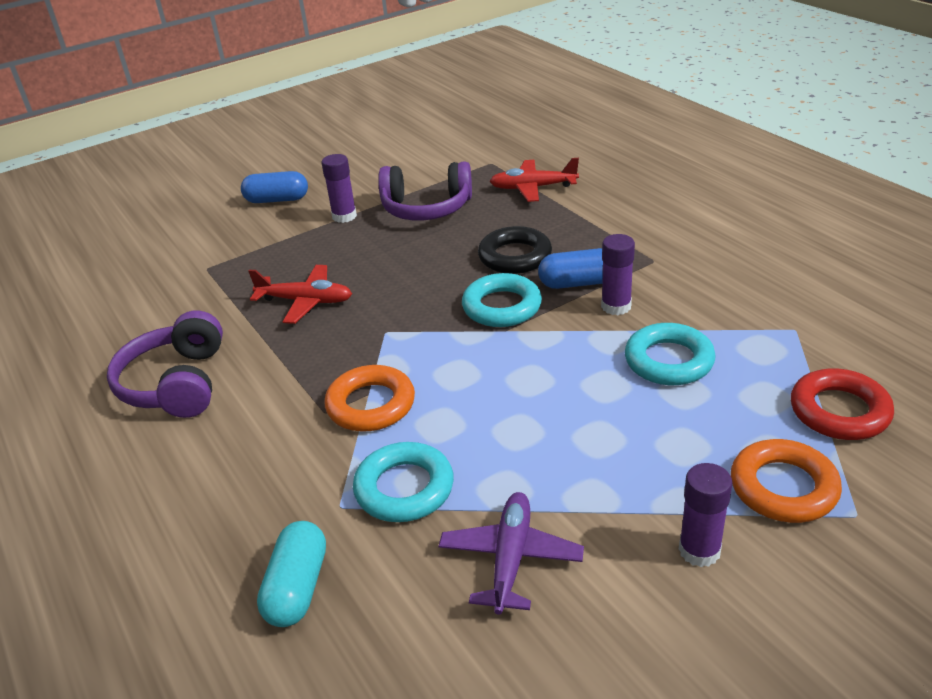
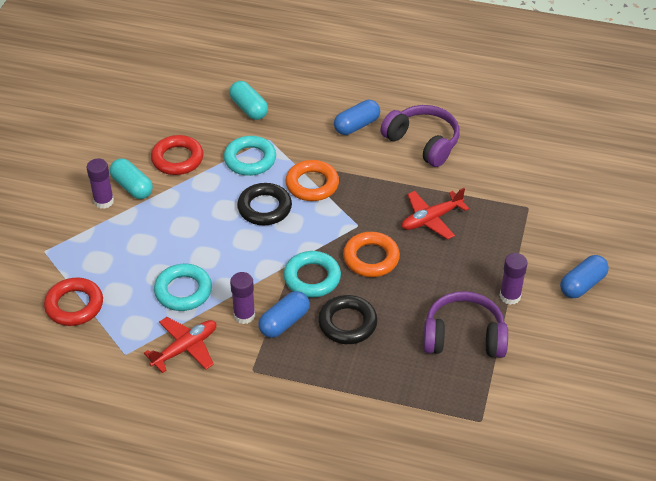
camera: 135 degrees right, 10 degrees up
purple headphones [378,161,472,221] -> purple headphones turned 45 degrees clockwise [423,291,508,358]
purple plane [439,492,584,615] -> red ring [151,135,204,175]
red plane [490,158,579,202] -> red plane moved to [144,317,216,373]
orange ring [731,439,842,523] -> orange ring moved to [343,232,400,277]
none -> turquoise capsule [110,158,153,199]
none -> black ring [237,183,292,225]
none -> blue capsule [334,100,380,135]

